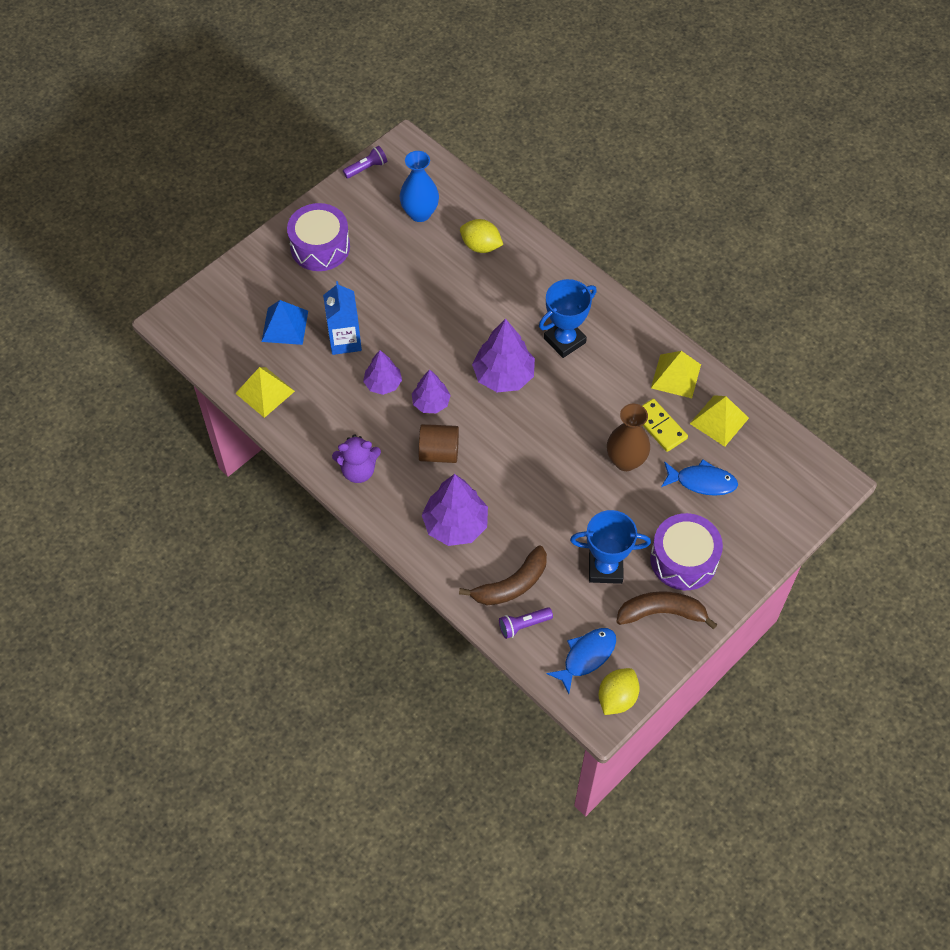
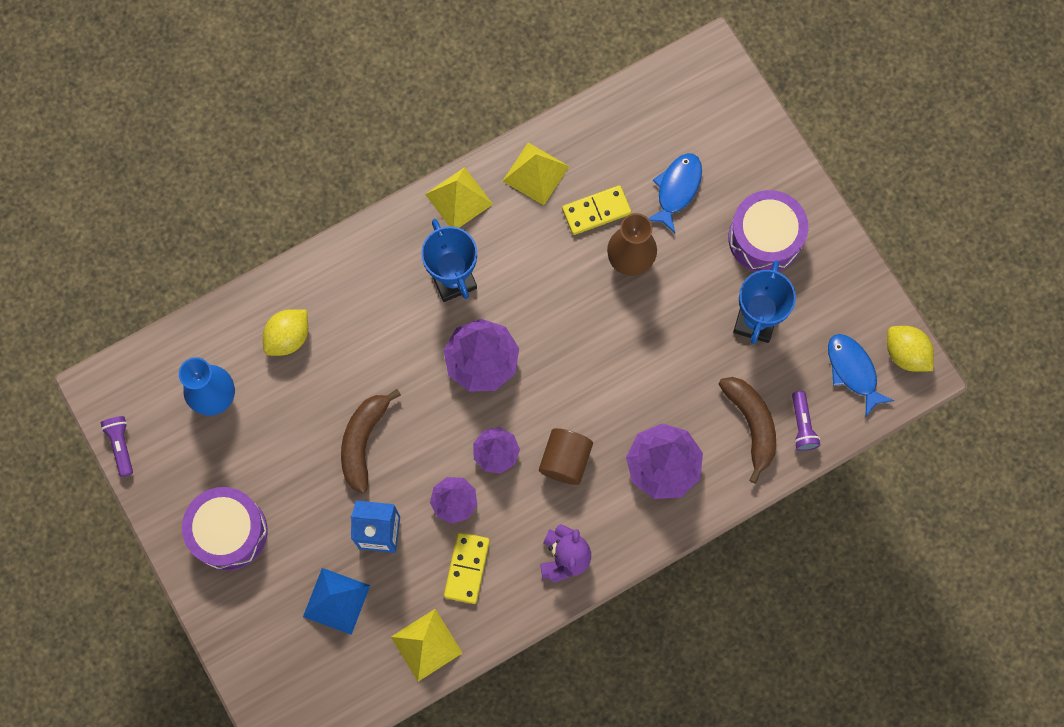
camera: 75 degrees left, 15 degrees up
brown banana [616,591,718,629] -> brown banana moved to [341,389,401,494]
yellow pyramid [690,395,749,447] -> yellow pyramid moved to [425,167,493,228]
none -> yellow domino [444,532,490,604]

